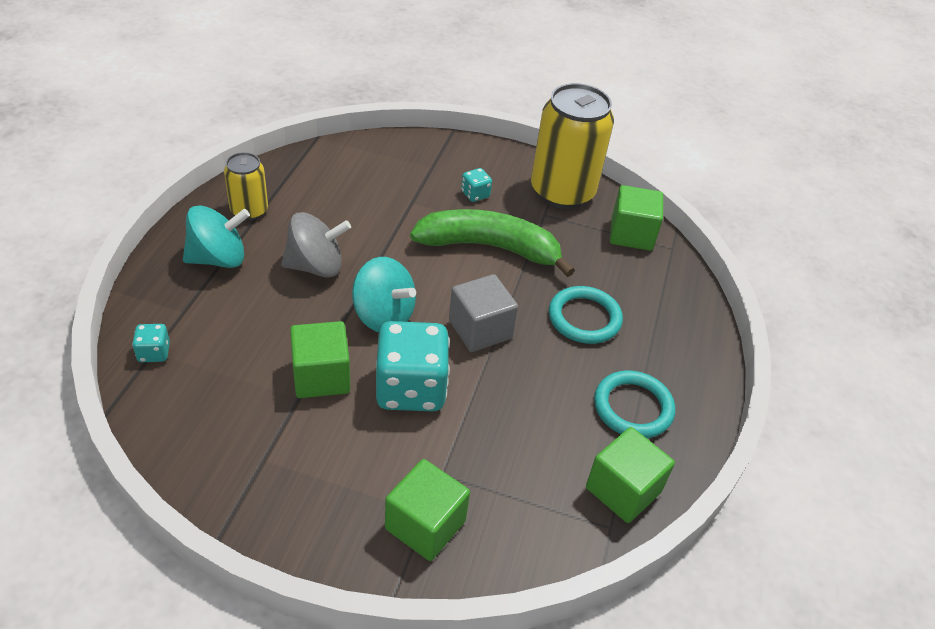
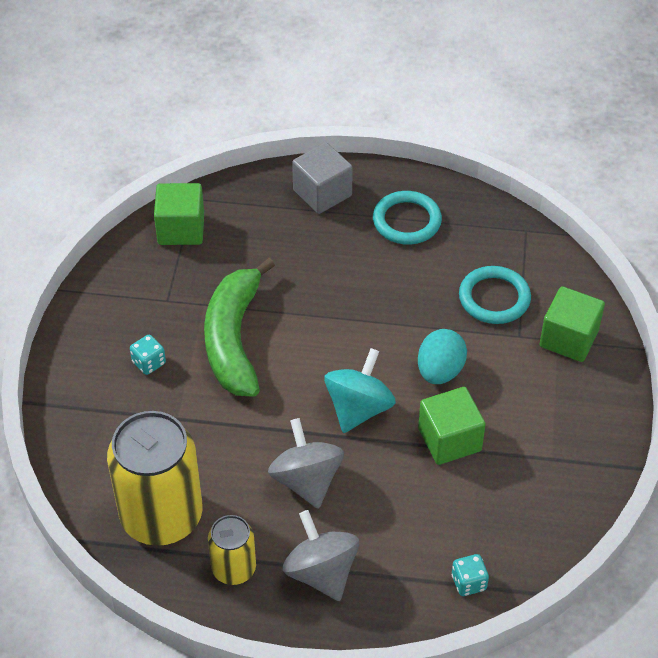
camera: 95 degrees left, 5 degrees up
turquoise spinning top [183,205,250,268] -> grey spinning top [283,510,359,601]
turquoise dice [376,321,450,411] -> turquoise egg [418,329,467,384]
grey cube [449,274,518,352] -> grey cube moved to [292,143,353,214]
yellow can [531,83,614,209] -> yellow can moved to [107,411,203,546]
turquoise ring [549,286,623,344] -> turquoise ring moved to [459,266,531,324]
green cube [586,427,675,523] -> none

